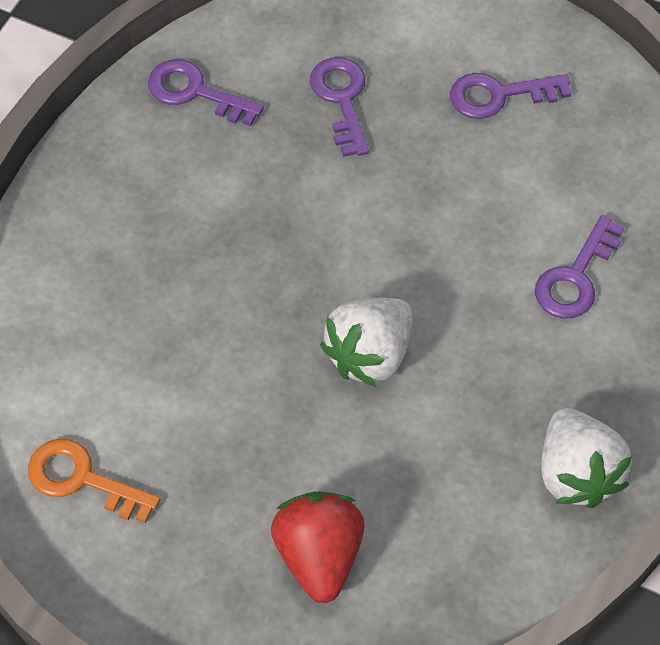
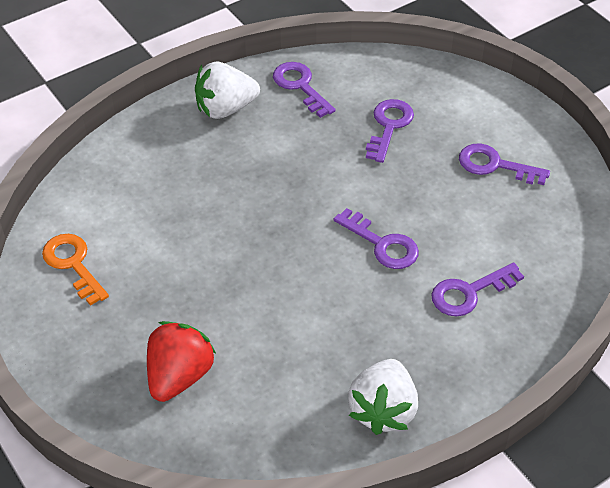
camera: 30 degrees right, 10 degrees down
white strawberry [320,298,413,387] -> white strawberry moved to [195,62,260,119]
none -> purple key [334,208,419,269]

